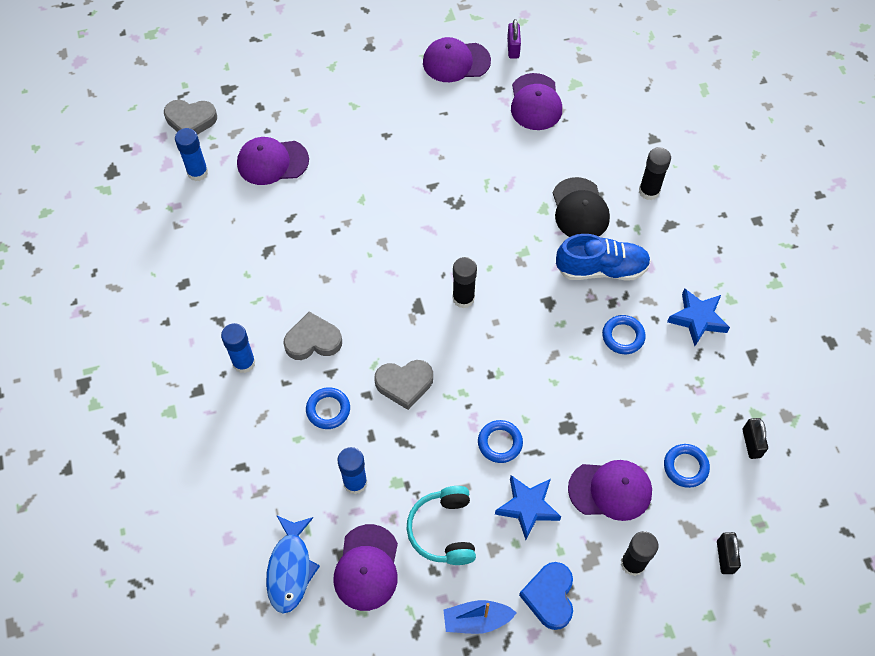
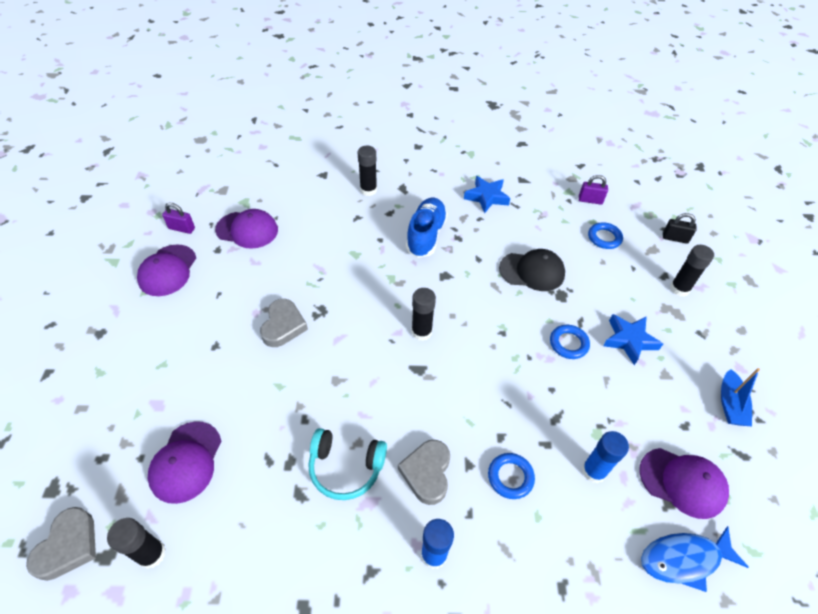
camera: 75 degrees left, 10 degrees down
blue glue stick [175,128,208,181] -> black glue stick [107,518,166,569]
blue fish [266,515,320,614] -> blue fish turned 150 degrees clockwise [641,526,748,592]
grey heart [374,360,433,410] -> grey heart moved to [260,299,308,347]
turquoise headphones [406,486,476,565] -> turquoise headphones moved to [308,428,387,500]
blue heart [519,562,573,630] -> none
black cap [553,177,610,237] -> black cap moved to [499,249,565,291]
purple cap [568,460,652,521] -> none
blue ring [602,315,646,354] -> none
black padlock [743,418,768,459] -> purple padlock [579,175,608,204]

